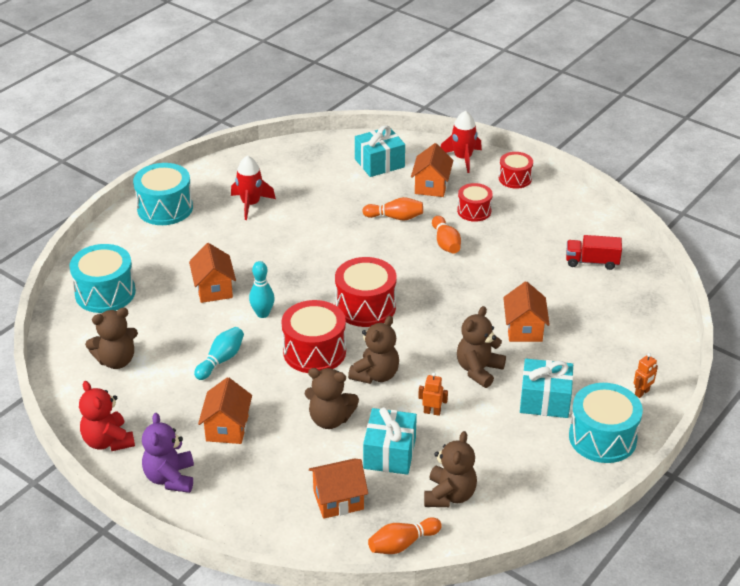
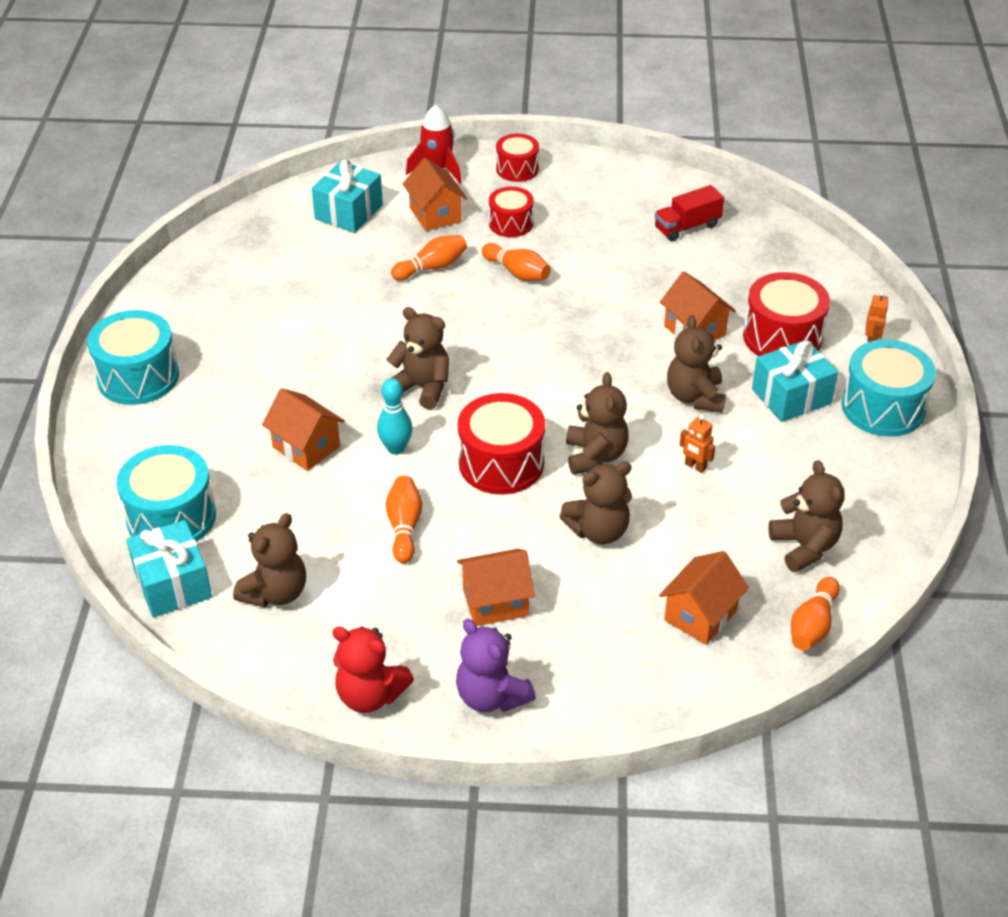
camera: 35 degrees left, 5 degrees up
turquoise bowling pin [194,327,244,380] -> orange bowling pin [386,476,422,563]
orange house [198,377,252,444] -> orange house turned 75 degrees counterclockwise [457,549,535,626]
red rocket [231,155,276,220] -> none
red drum [335,257,396,327] -> red drum moved to [743,272,830,356]
turquoise gift [363,407,417,475] -> turquoise gift moved to [126,520,212,617]
orange robot [418,373,448,416] -> orange robot turned 120 degrees counterclockwise [680,415,715,473]
none -> brown teddy bear [386,307,449,409]

